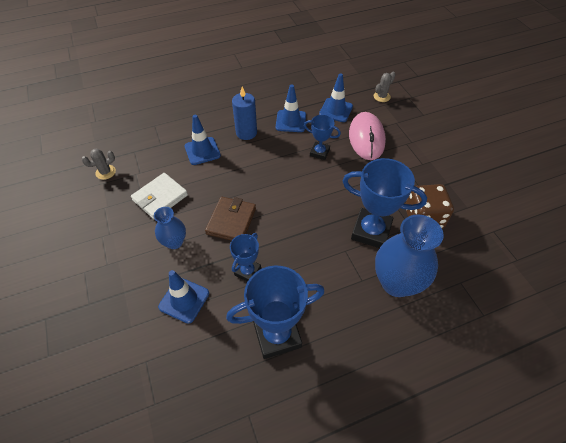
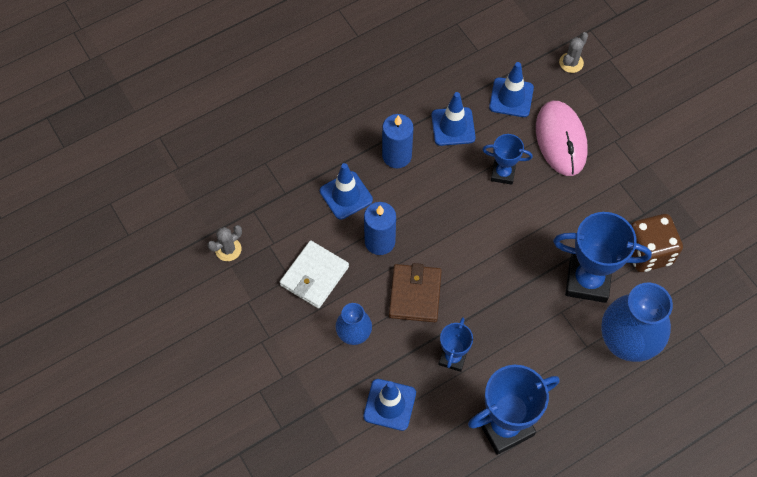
camera: 10 degrees left, 10 degrees up
none -> blue candle [364,202,396,255]

